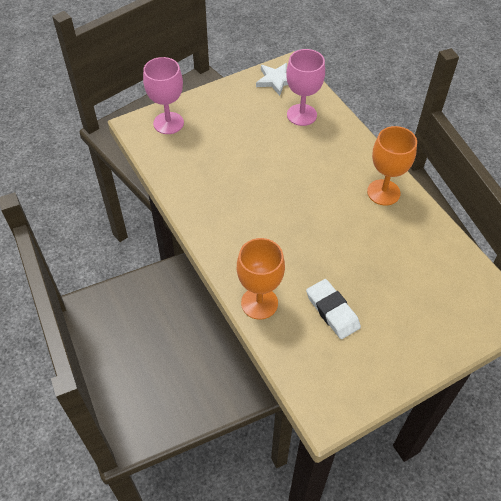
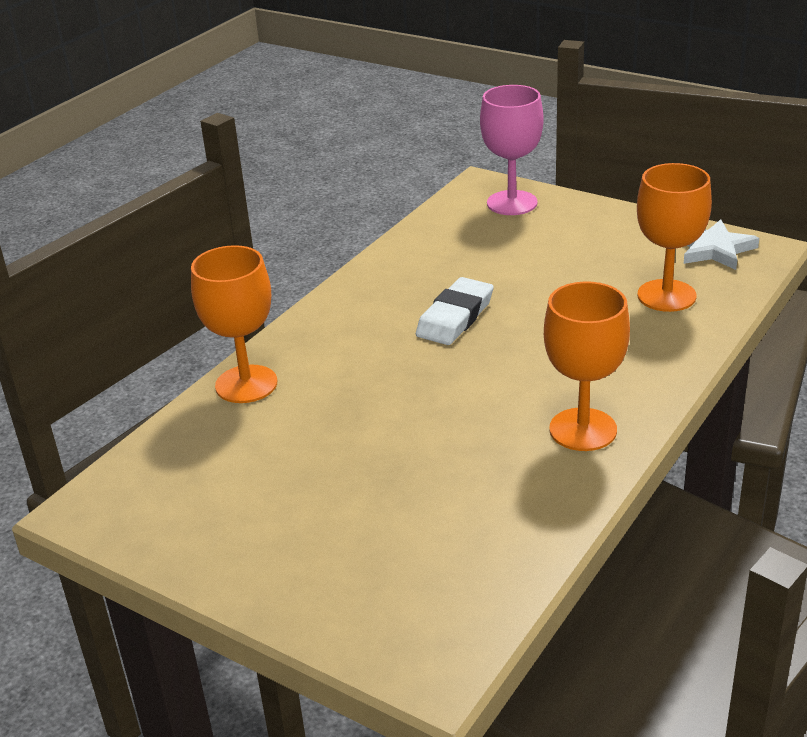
camera: 65 degrees right, 20 degrees down
pink goblet [286,49,325,126] -> orange goblet [637,163,712,312]
white eraser [306,279,361,339] -> white eraser moved to [416,277,493,345]

